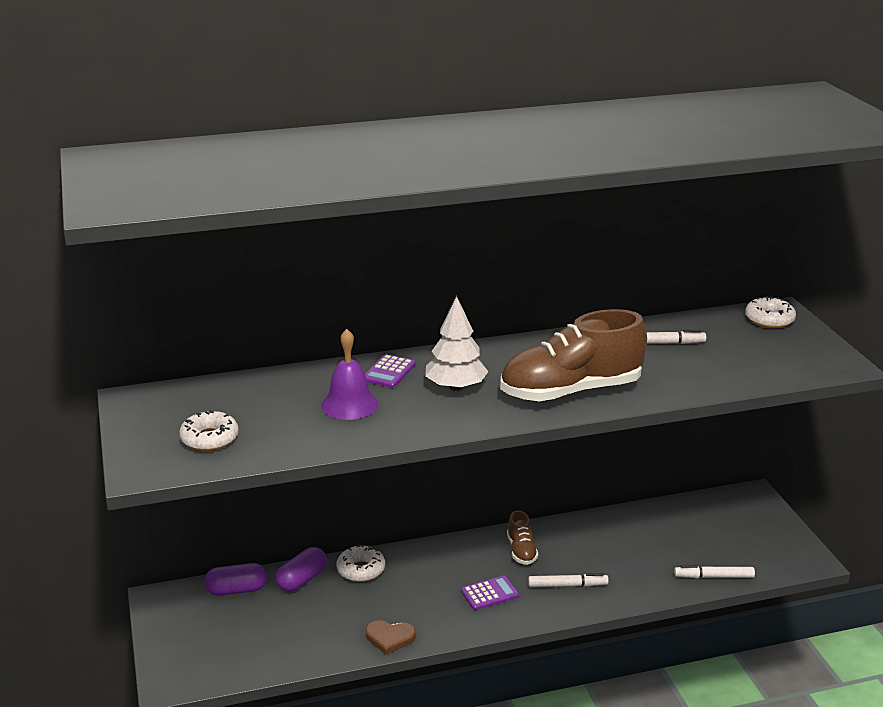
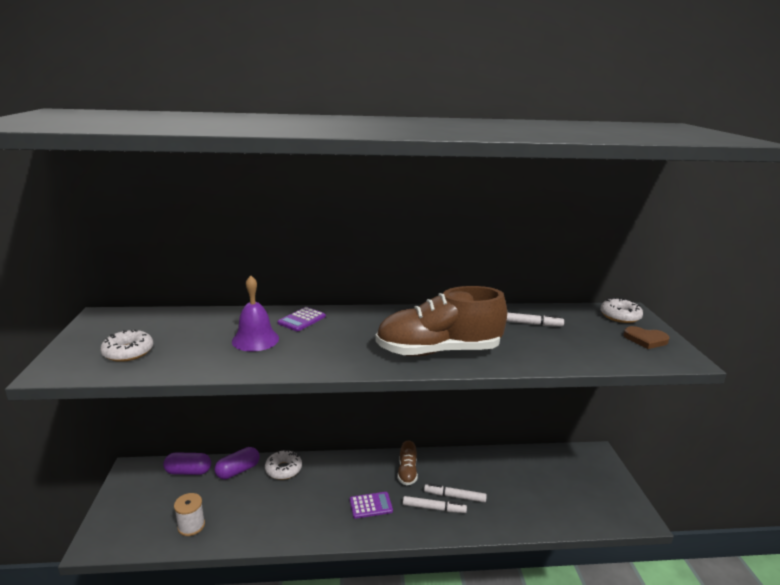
camera: 10 degrees right, 5 degrees down
brown heart [366,620,416,655] -> brown heart moved to [624,326,670,349]
white tree [425,296,489,391] -> none
white marker [674,565,755,578] -> white marker moved to [424,483,487,503]
none -> white spool [174,493,205,536]

